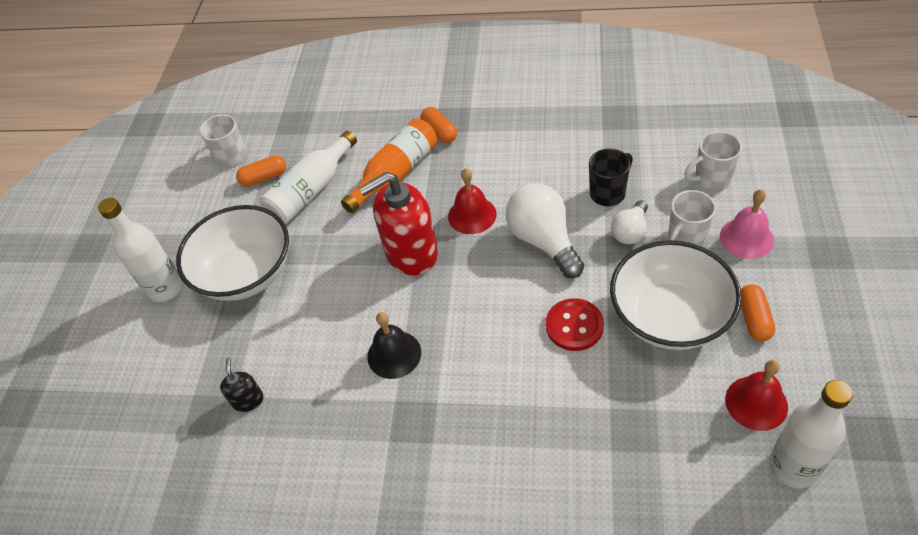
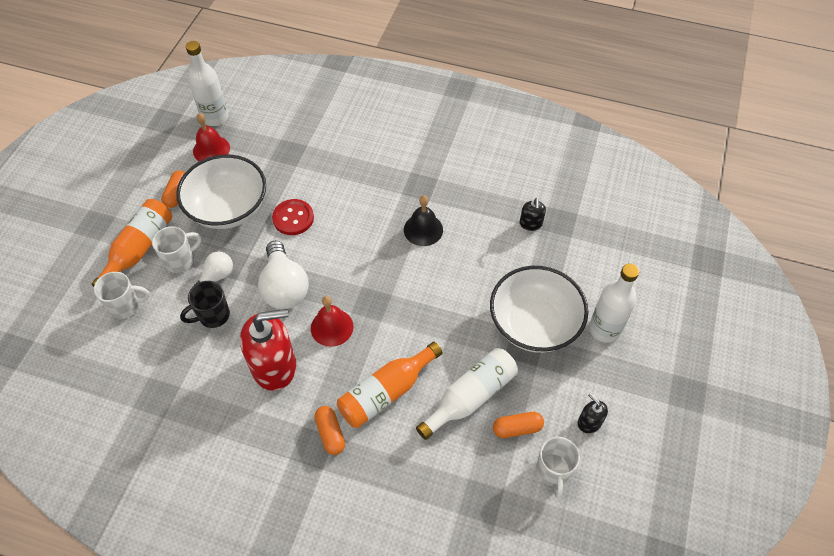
camera: 175 degrees left, 5 degrees up
red soap dispenser [359,172,438,276] -> red soap dispenser moved to [240,309,296,391]
pink bell [720,189,774,259] -> orange bottle [92,199,172,287]
none -> black soap dispenser [578,393,608,433]

